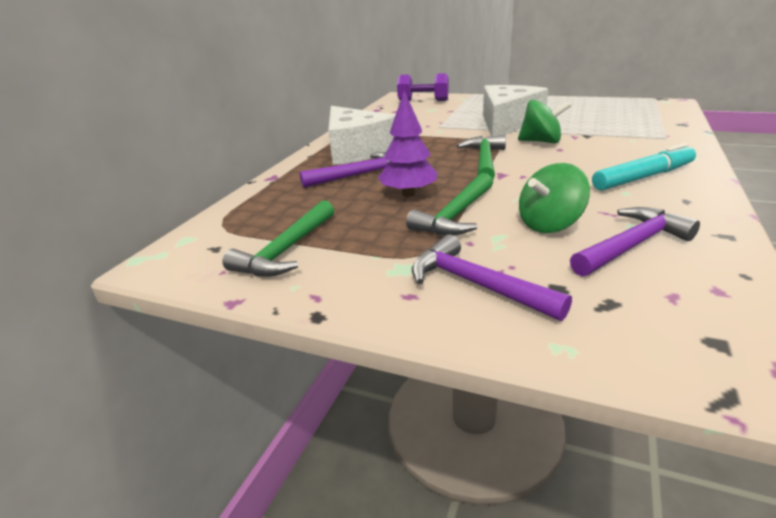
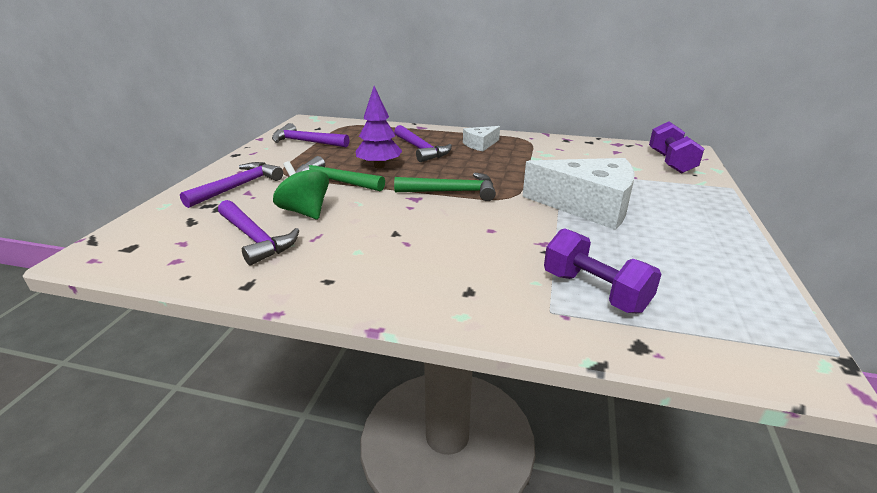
camera: 80 degrees right, 0 degrees up
green hammer [222,200,334,277] -> purple hammer [272,123,349,147]
white cheese [328,106,395,165] -> white cheese [463,126,500,151], size x0.50
green spinning top [518,100,571,143] -> none
turquoise marker [592,143,696,191] -> none
none -> purple dumbbell [544,228,661,313]

